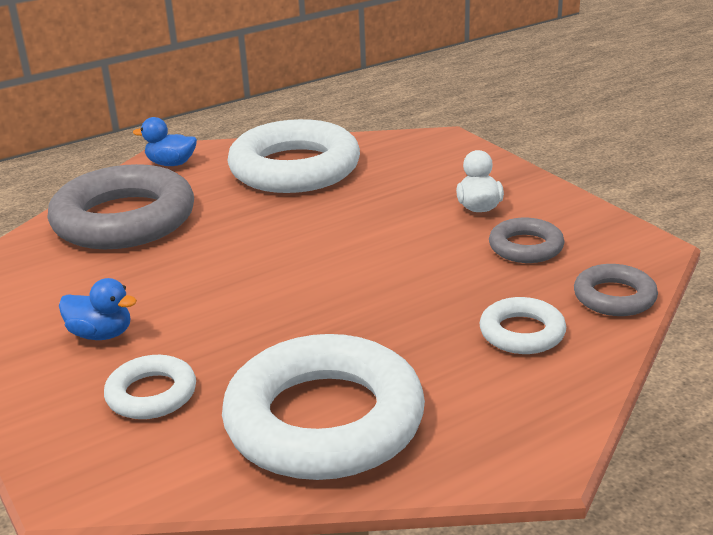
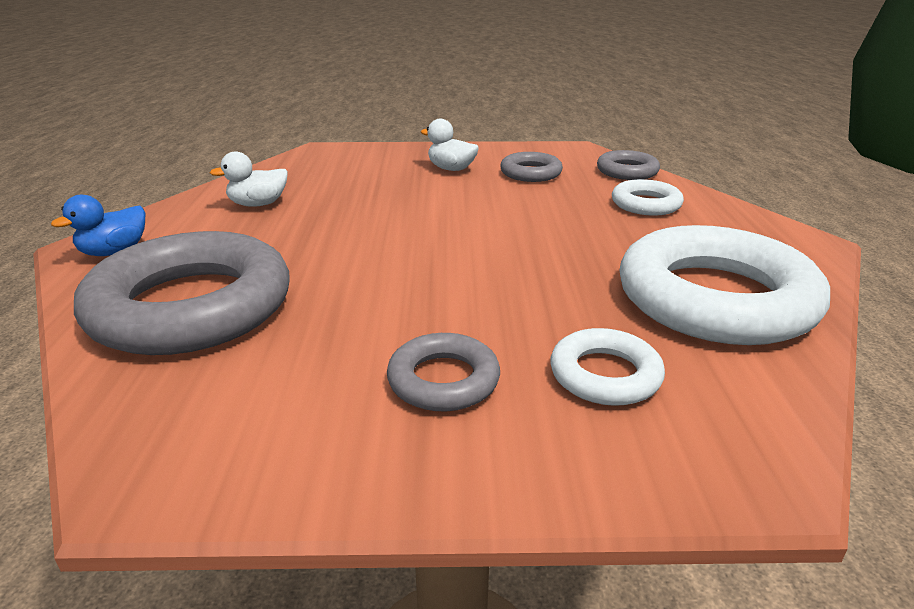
camera: 60 degrees left, 0 degrees up
blue duck [59,278,137,340] -> grey ring [387,333,500,411]
white ring [227,119,360,193] -> white duck [210,151,288,207]

